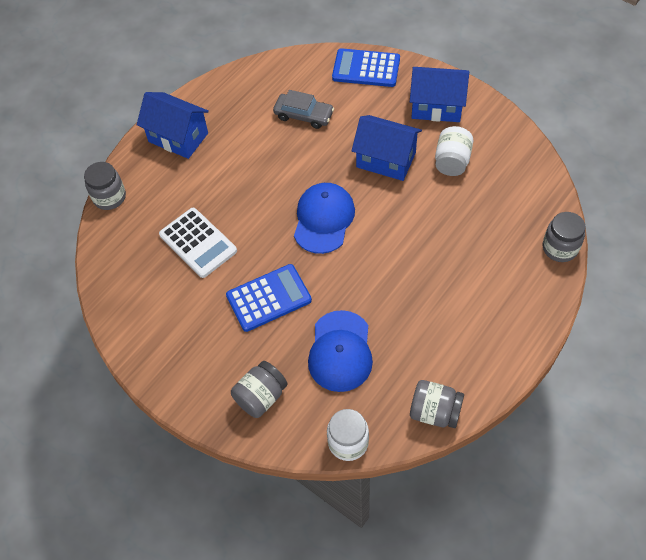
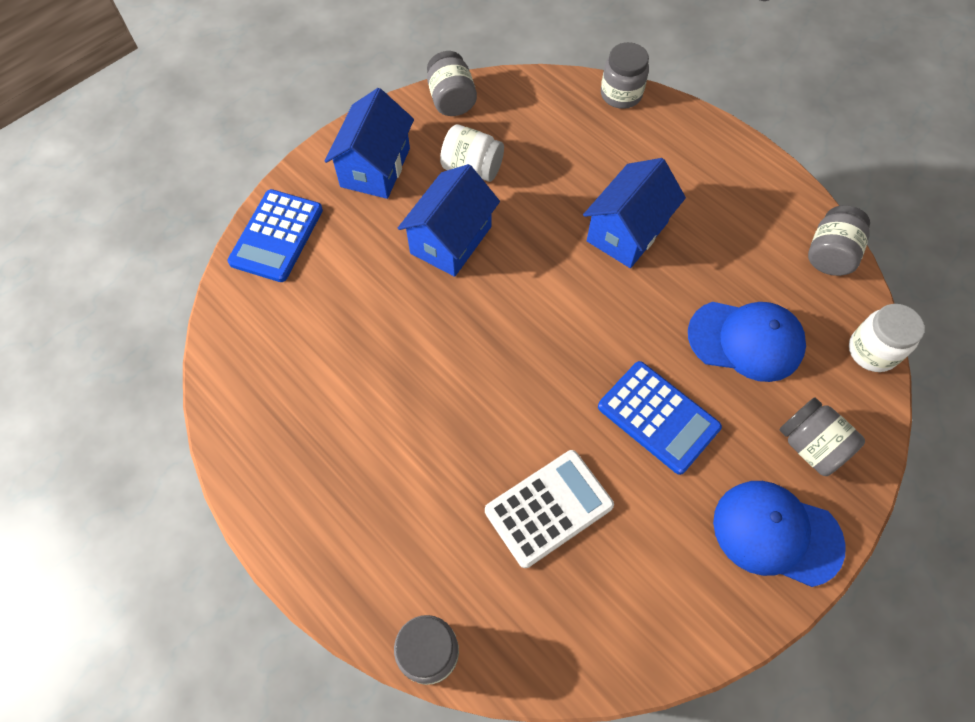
camera: 85 degrees left, 5 degrees up
blue house [137,92,209,159] -> blue house moved to [583,158,686,268]
blue calculator [226,264,312,332] -> blue calculator turned 150 degrees clockwise [598,361,722,475]
grey car [273,90,334,129] -> none
blue cap [294,183,355,254] -> blue cap moved to [713,481,846,587]
none -> grey jar [427,51,477,116]

